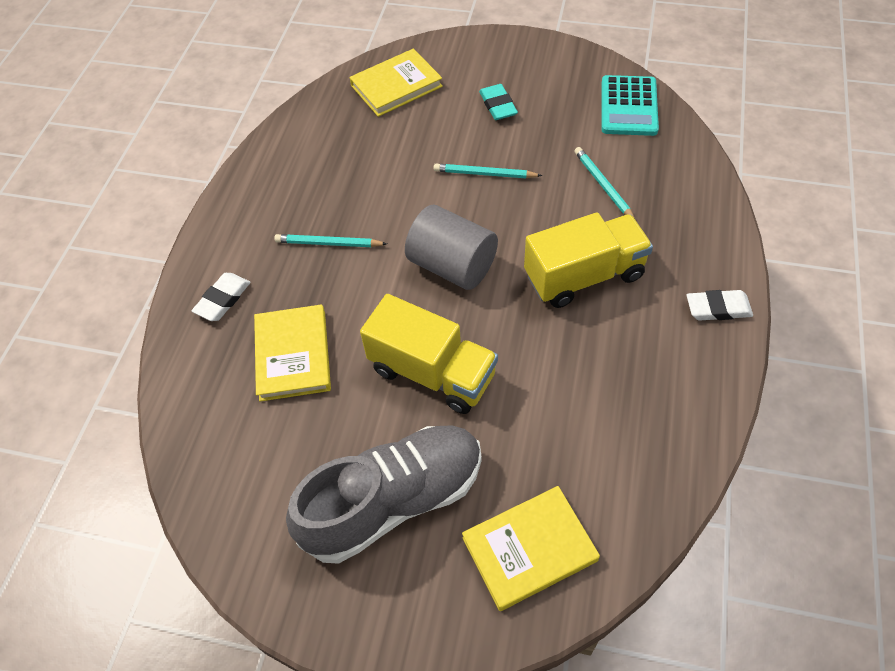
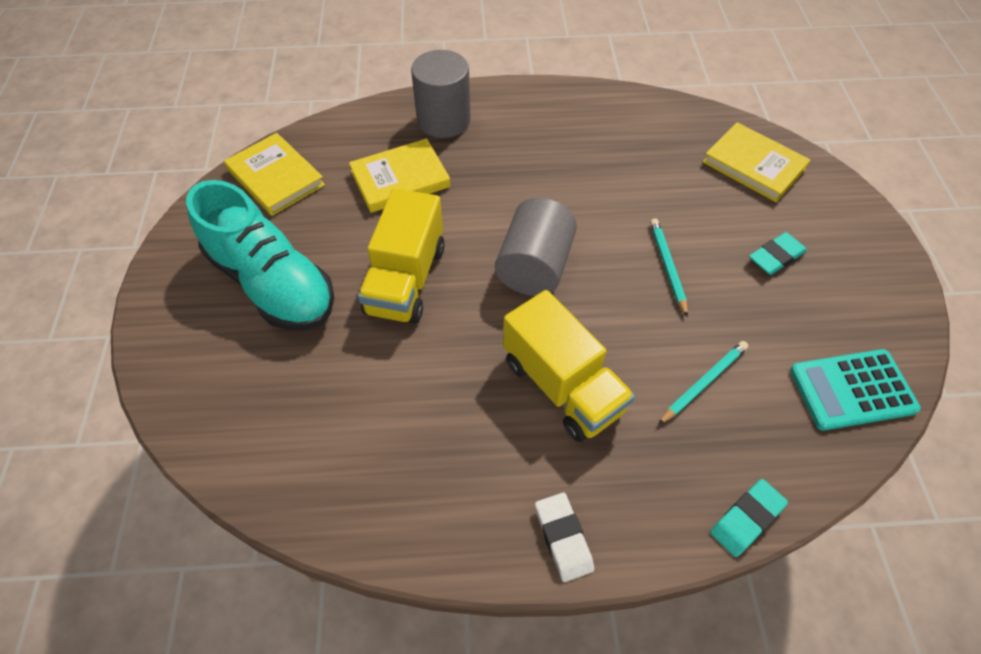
camera: 70 degrees right, 0 degrees up
white eraser [192,273,251,321] -> grey cylinder [411,50,471,138]
turquoise pencil [274,234,387,247] -> none
grey shoe [286,426,482,564] -> turquoise shoe [186,180,334,330]
yellow book [462,486,600,611] -> yellow book moved to [224,133,325,216]
none -> turquoise eraser [710,479,788,557]

